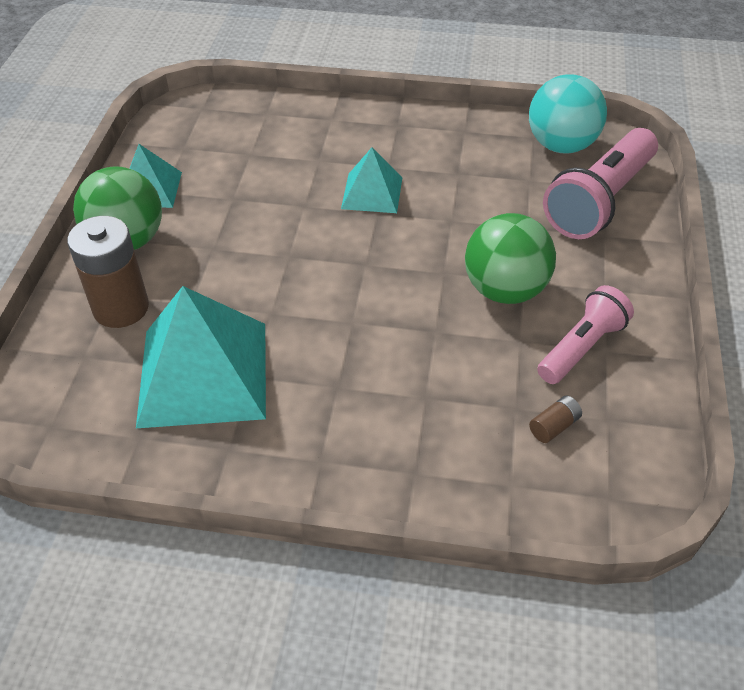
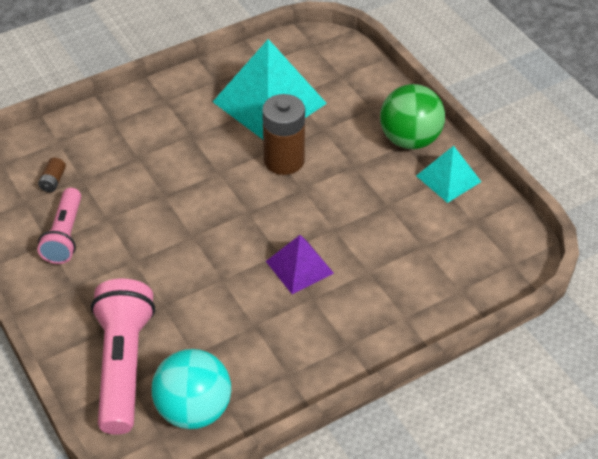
camera: 140 degrees right, 0 degrees up
brown battery [67,216,149,328] -> brown battery moved to [262,94,305,175]
turquoise pyramid [341,148,402,213] -> purple pyramid [266,235,334,294]
green ball [465,213,556,304] -> none

